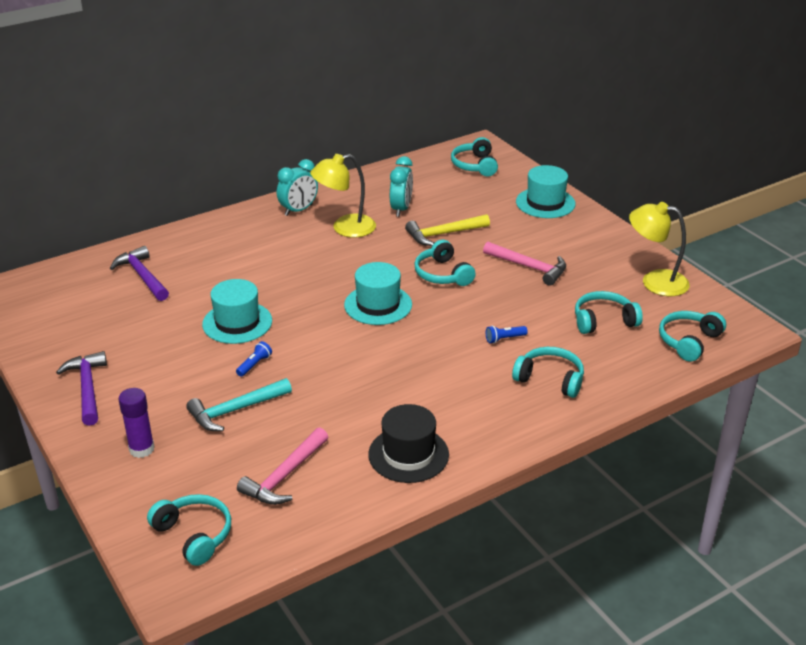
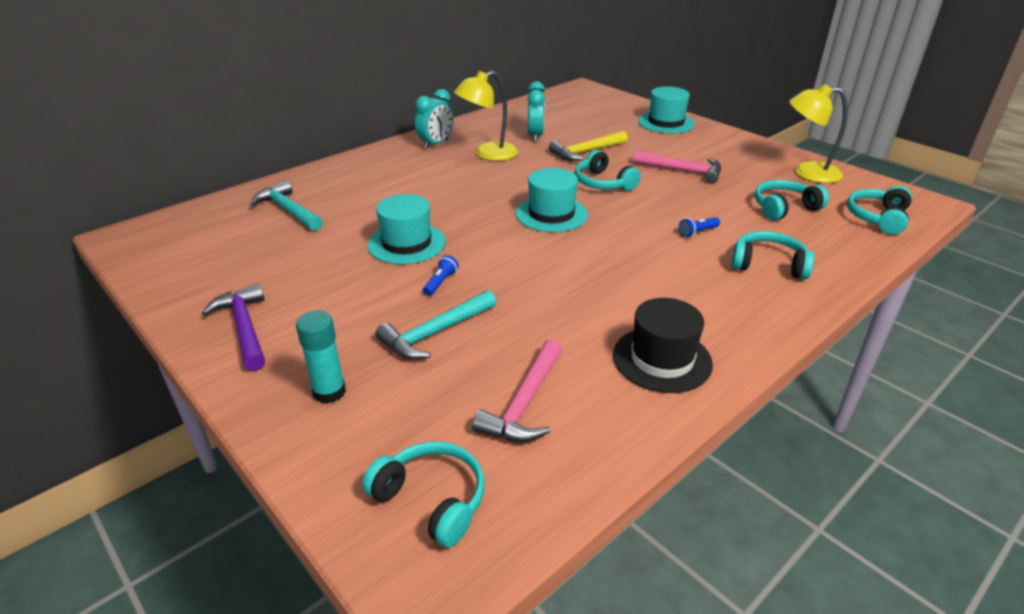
camera: 10 degrees left, 0 degrees up
purple hammer [110,246,169,301] -> turquoise hammer [250,180,323,231]
purple glue stick [118,388,155,458] -> turquoise glue stick [296,311,346,404]
turquoise headphones [451,137,498,176] -> none

